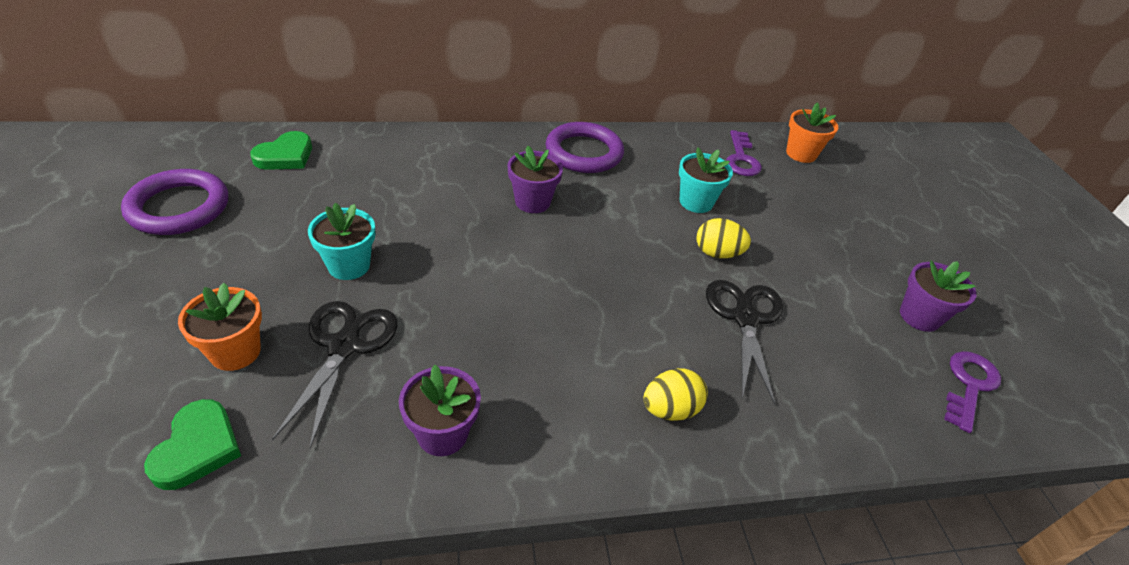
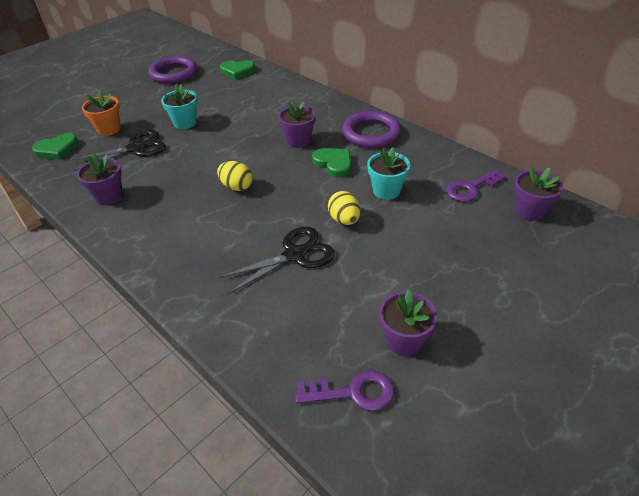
camera: 60 degrees right, 0 degrees up
yellow egg [644,368,708,421] -> yellow egg moved to [217,161,253,191]
orange flower pot [786,102,838,163] -> purple flower pot [514,166,563,221]
none -> green heart [312,148,351,178]

